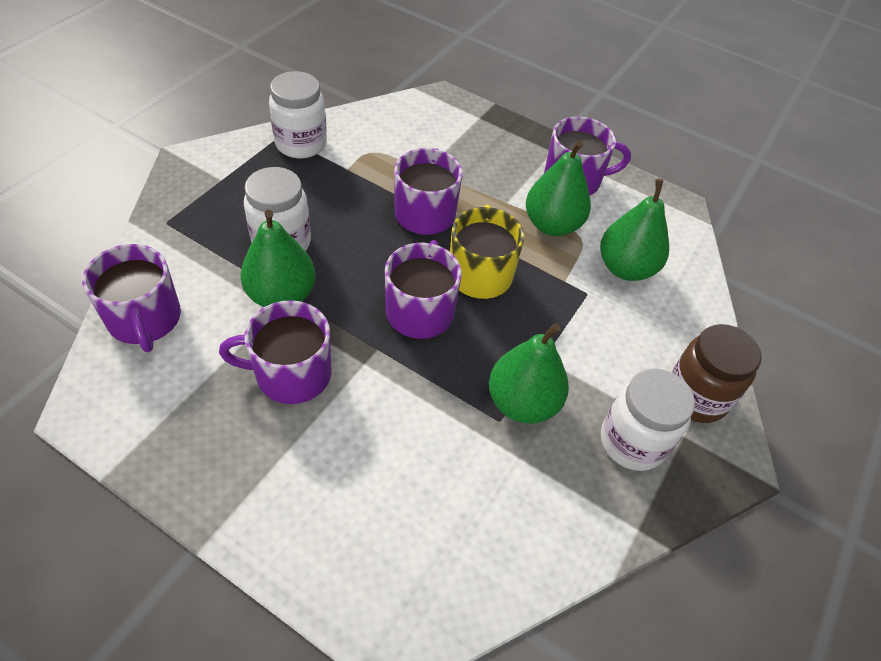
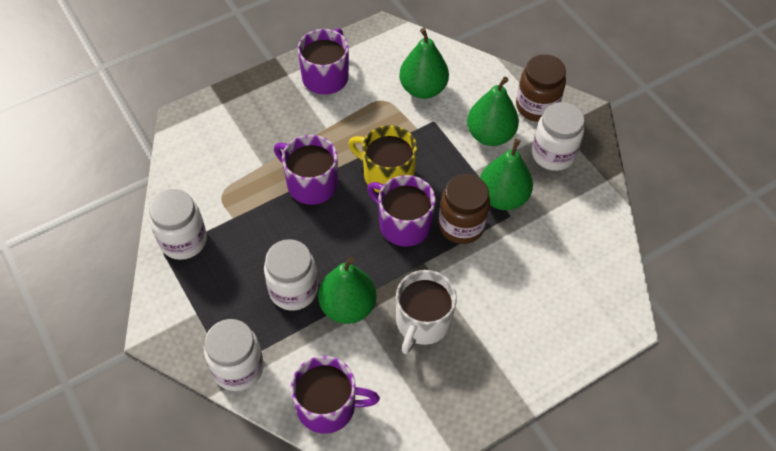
camera: 60 degrees left, 5 degrees up
purple mug [219,300,332,404] -> white mug [396,270,457,354]
green pear [526,140,591,236] -> green pear moved to [467,77,519,146]
none -> white jar [204,319,264,391]
none -> brown jar [439,174,490,244]

